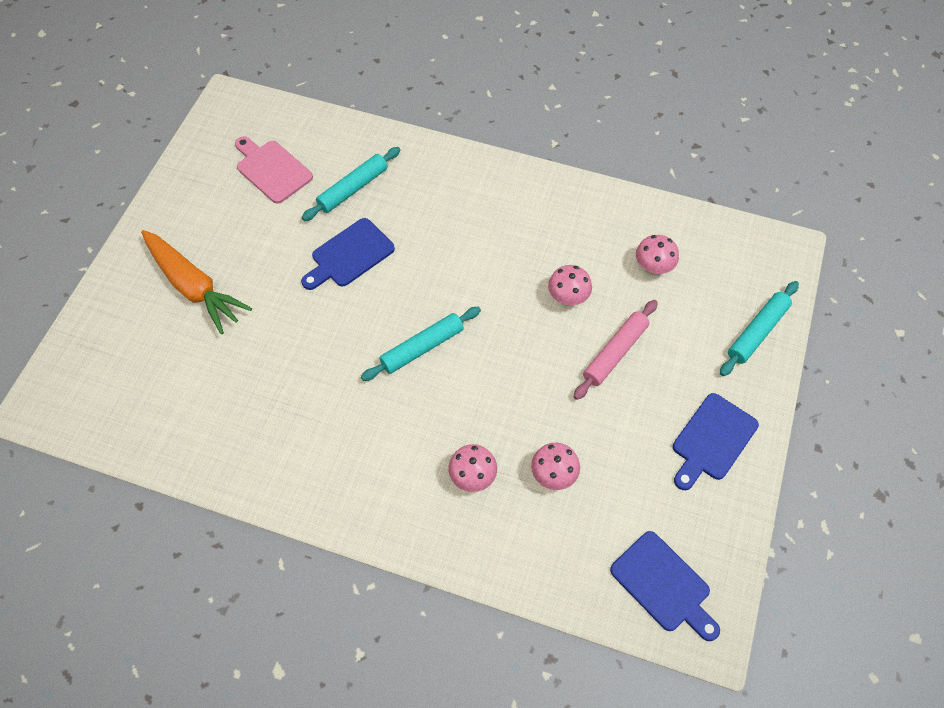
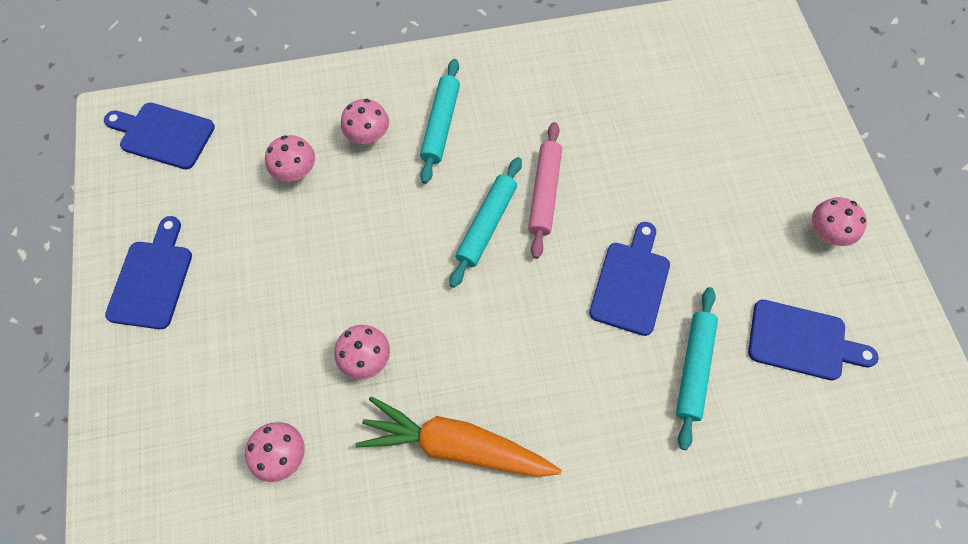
camera: 150 degrees right, 5 degrees up
orange carrot [141,230,252,334] -> orange carrot moved to [355,396,562,477]
pink cutting board [235,136,313,204] -> blue cutting board [748,300,879,380]
pink rolling pin [574,300,658,400] -> pink rolling pin moved to [528,122,562,259]
turquoise rolling pin [720,281,799,376] -> turquoise rolling pin moved to [420,59,460,184]
none -> pink mushroom [812,197,867,246]

